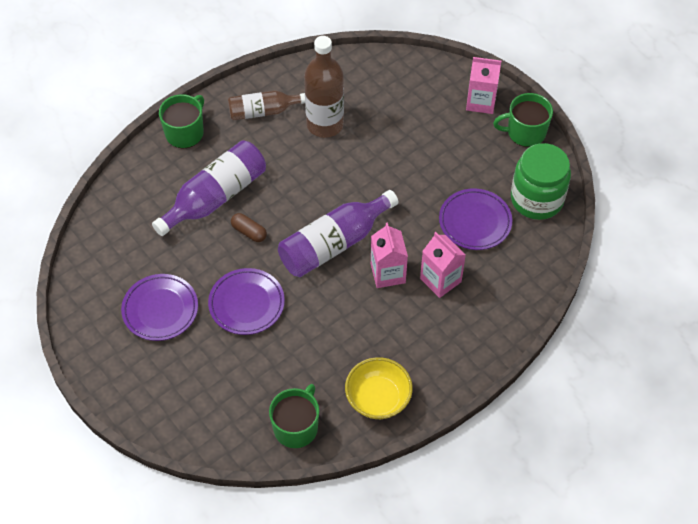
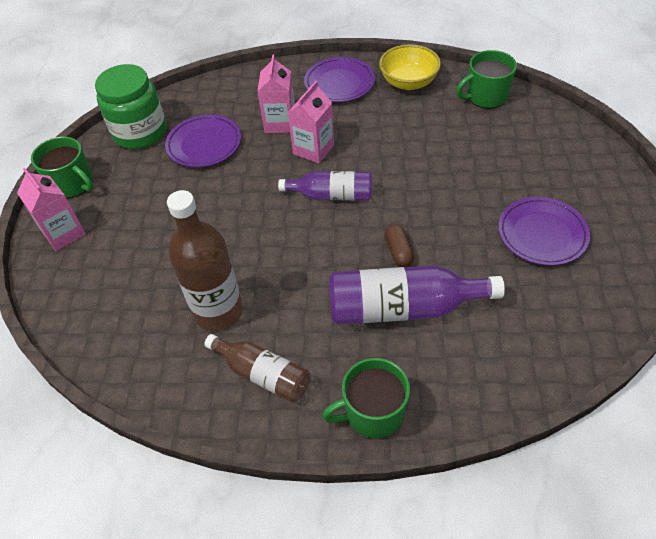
camera: 135 degrees left, 5 degrees down
purple plate [208,268,285,335] -> purple plate moved to [304,57,375,102]
purple bottle [278,190,398,277] -> purple bottle [278,171,372,201], size x0.63

